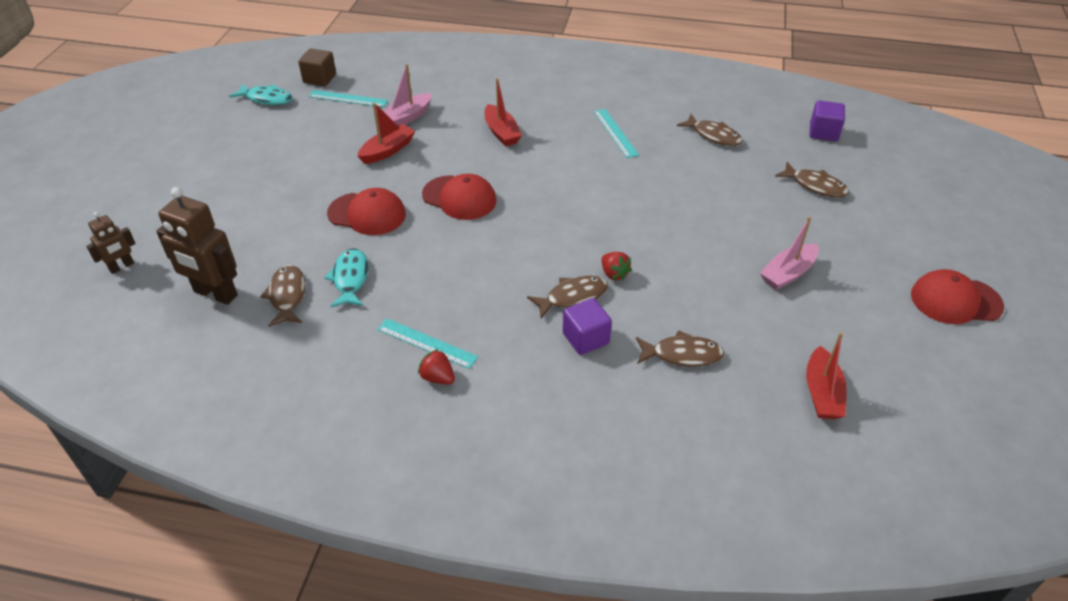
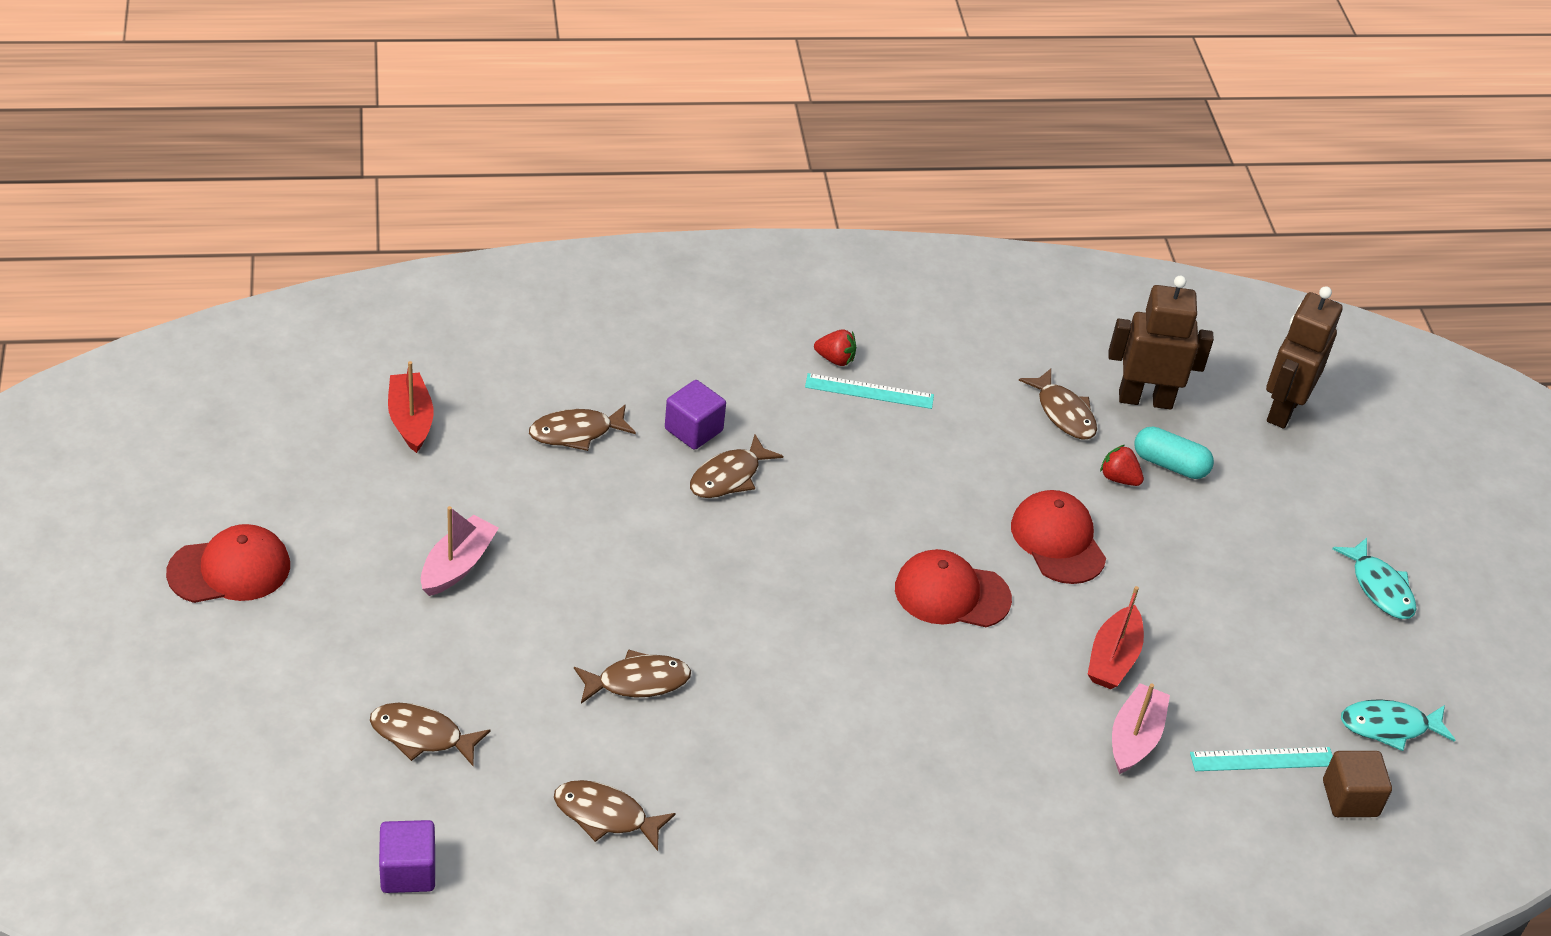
camera: 155 degrees right, 0 degrees up
brown robot [86,212,136,274] -> brown robot [1266,286,1343,429], size x1.83
turquoise fish [324,248,368,307] -> turquoise fish moved to [1332,538,1416,619]
red cap [327,188,406,235] -> red cap turned 75 degrees clockwise [1011,490,1106,584]
red boat [485,78,522,146] -> none
turquoise ruler [594,109,639,158] -> none
red strawberry [601,252,632,281] -> red strawberry moved to [1100,445,1144,486]
none -> brown fish [574,649,691,704]
none -> turquoise capsule [1134,427,1214,479]

